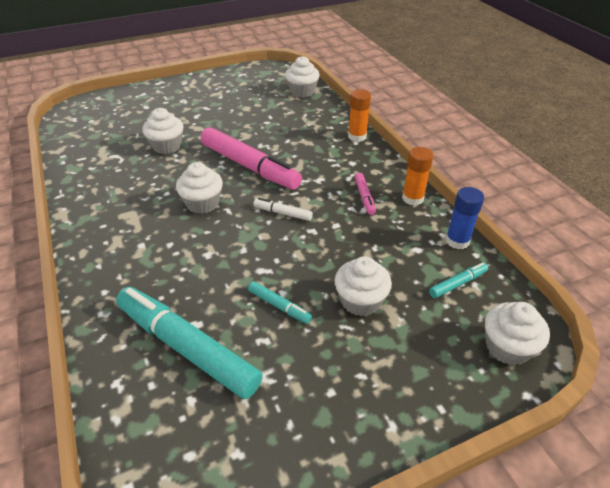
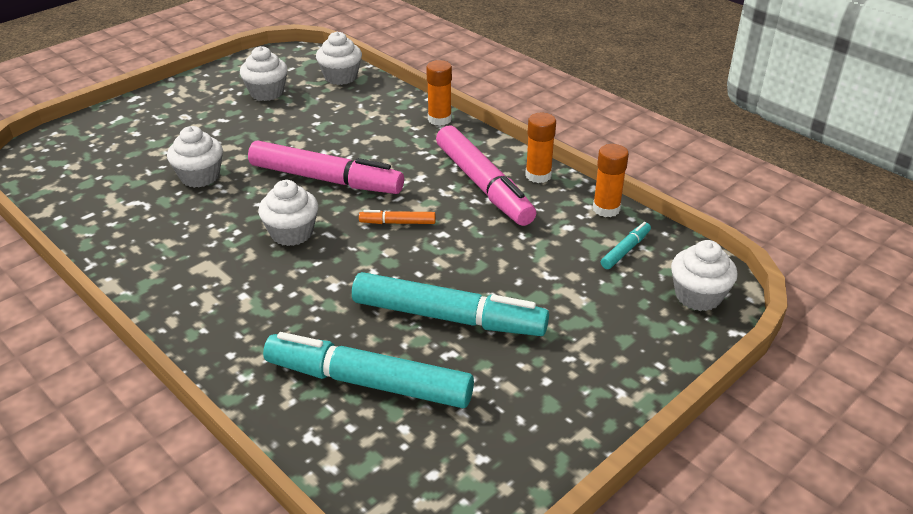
camera: 20 degrees left, 5 degrees down
turquoise marker [248,281,312,324] -> turquoise marker [352,272,549,336], size x2.28
white marker [254,198,313,221] -> orange marker [359,210,436,224]
white cupcake [334,256,392,316] -> white cupcake moved to [240,46,288,101]
pink marker [355,173,376,215] -> pink marker [436,126,536,226], size x2.28
blue glue stick [445,187,484,249] -> orange glue stick [593,144,629,217]

